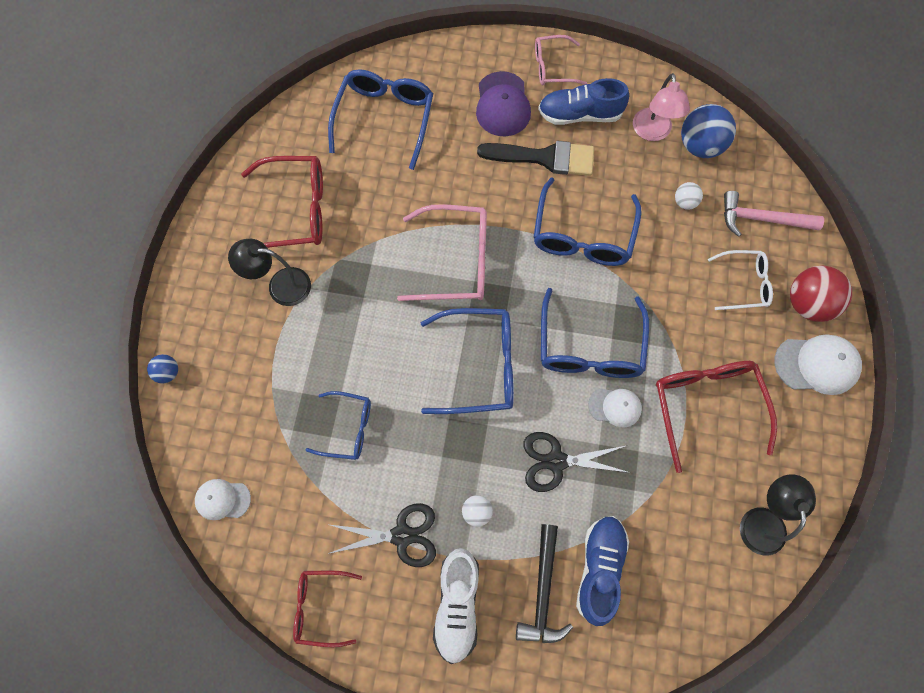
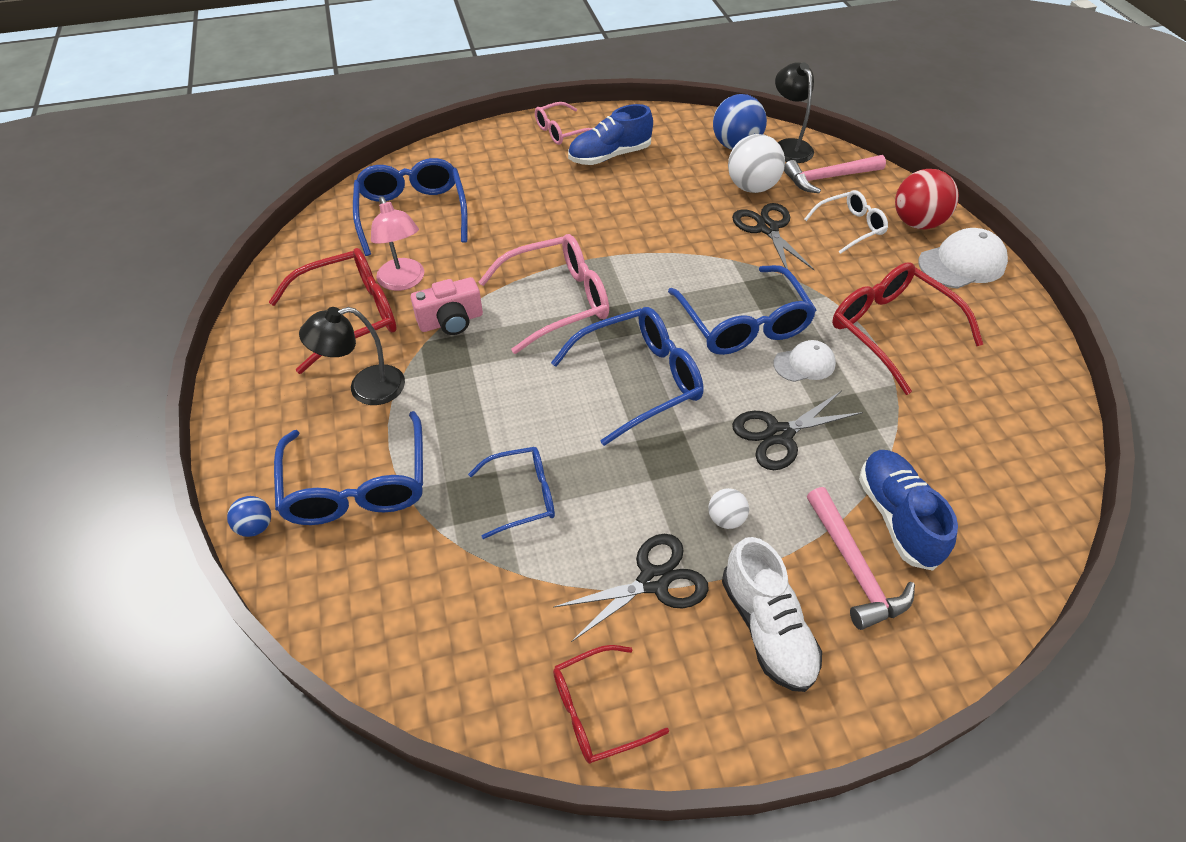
camera: 25 degrees left, 20 degrees down
white cap [195,479,251,520] -> none
purple cap [476,71,531,136] -> none
black brush [477,141,594,176] -> none
black hammer [516,524,573,643] -> pink hammer [807,487,915,630]
blue glasses [534,177,641,266] -> blue glasses moved to [274,411,423,525]
pink lamp [633,73,690,141] -> pink lamp moved to [371,196,424,291]
white ball [675,182,703,210] -> white ball [728,134,785,193], size x1.96
black lamp [740,475,816,556] -> black lamp moved to [775,62,814,163]
none -> pink camera [411,277,483,335]
none -> black scissors [732,203,815,270]

